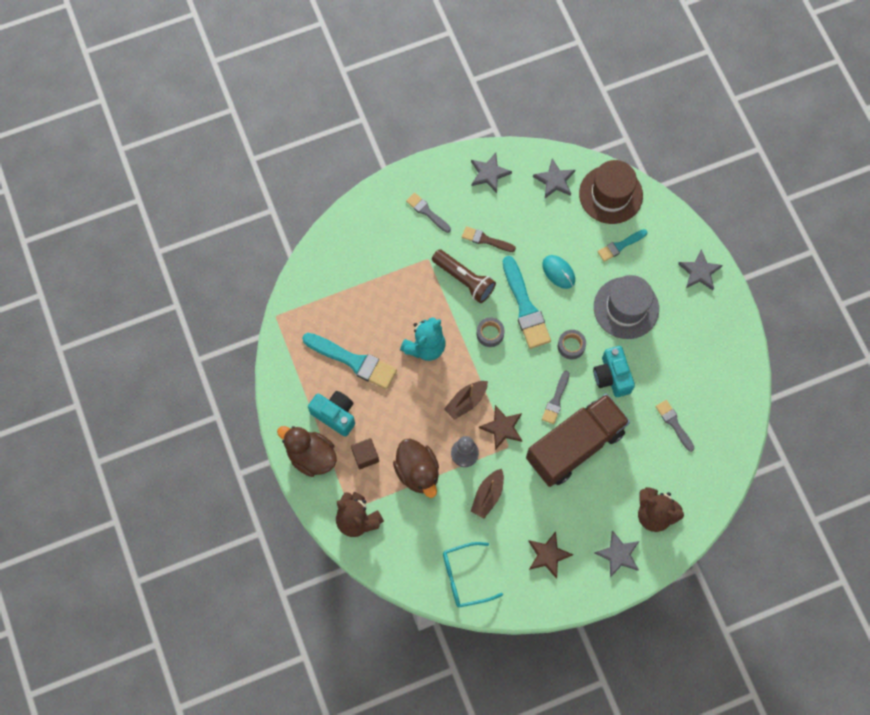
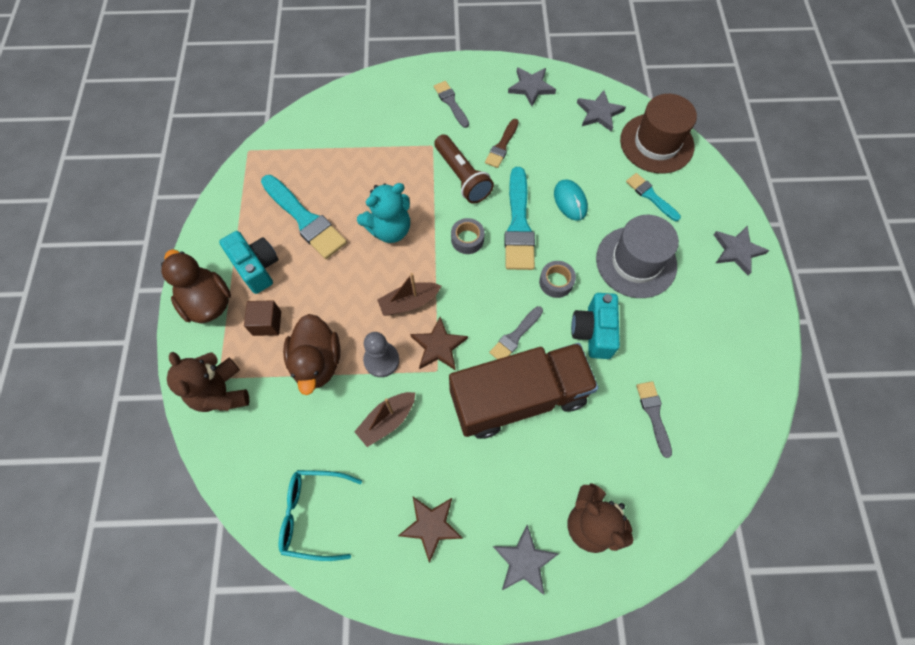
camera: 20 degrees right, 5 degrees down
brown brush [462,226,516,252] -> brown brush turned 105 degrees counterclockwise [485,119,519,168]
turquoise brush [598,229,648,262] -> turquoise brush turned 60 degrees clockwise [626,173,681,221]

